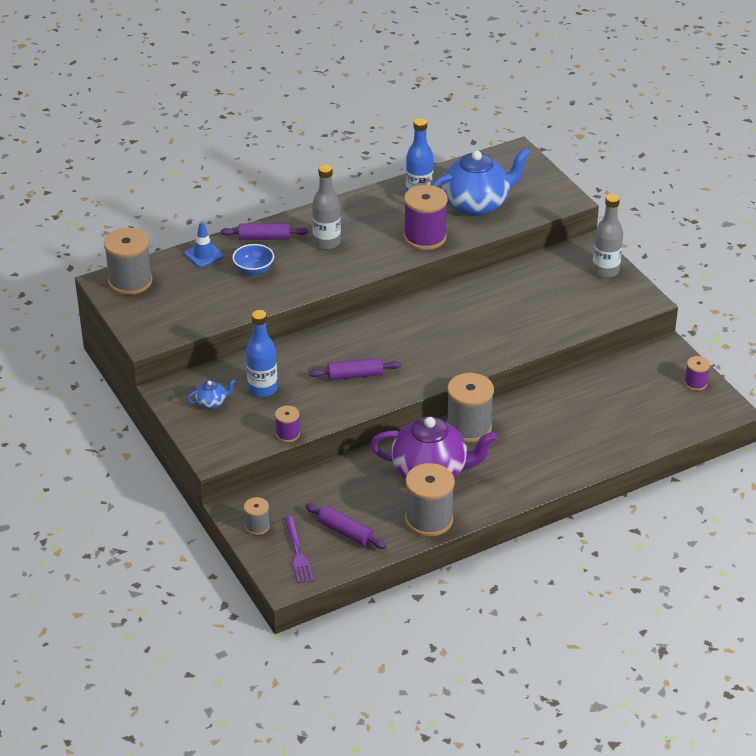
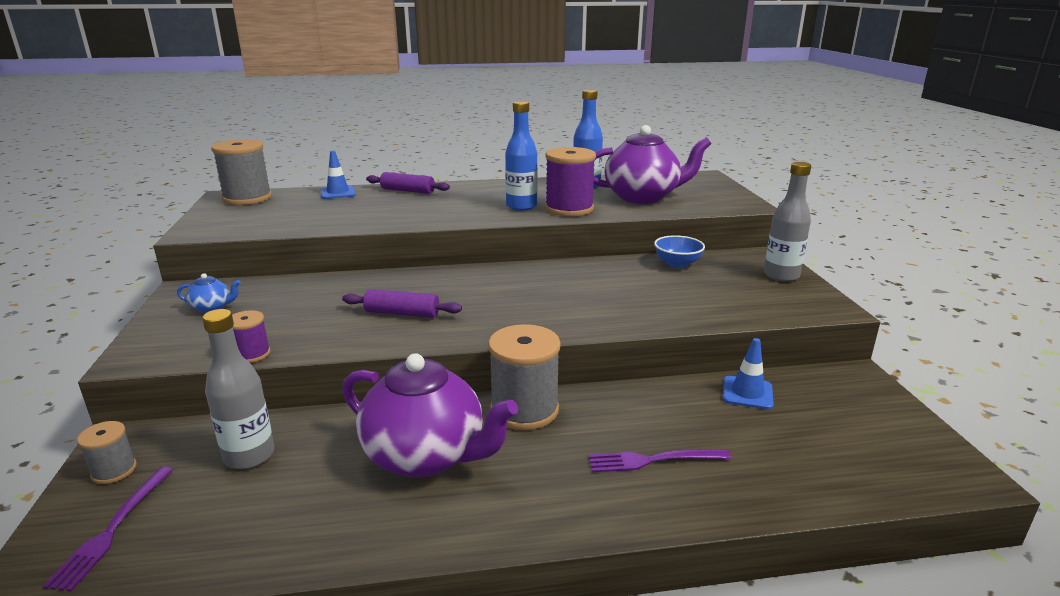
camera: 20 degrees right, 15 degrees down
blue bowl [232,244,274,276] -> blue bowl moved to [654,235,705,268]
blue bottle [246,310,278,397] -> blue bottle moved to [505,101,538,211]
purple rolling pin [305,503,386,549] -> none
grey bottle [312,164,341,250] -> grey bottle moved to [202,309,274,469]
grey spool [405,463,455,537] -> none
blue teapot [432,148,531,216] -> purple teapot [593,125,711,204]
purple spool [684,356,710,391] -> none
none -> purple fork [588,449,731,472]
none -> blue traffic cone [723,338,774,410]

